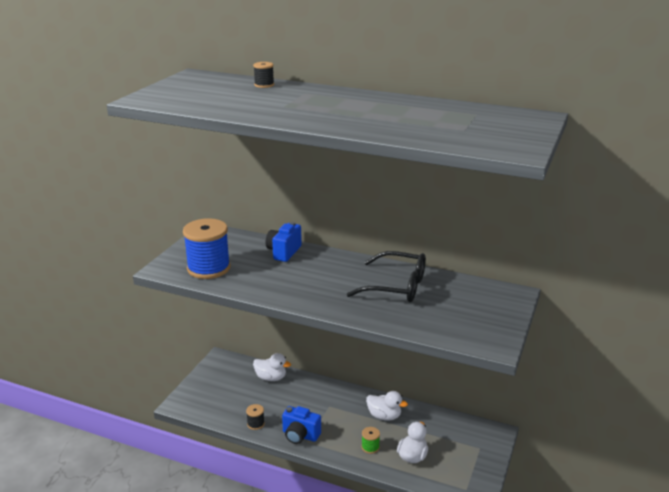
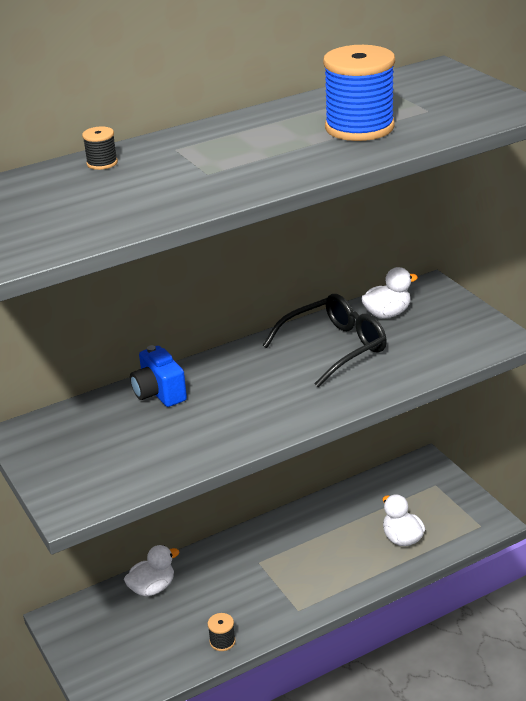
camera: 50 degrees left, 5 degrees up
blue spool [183,218,230,279] -> blue spool moved to [323,45,395,141]
blue camera [282,406,321,444] -> none
green spool [361,427,380,454] -> none
white duck [366,391,408,421] -> white duck moved to [361,267,418,319]

